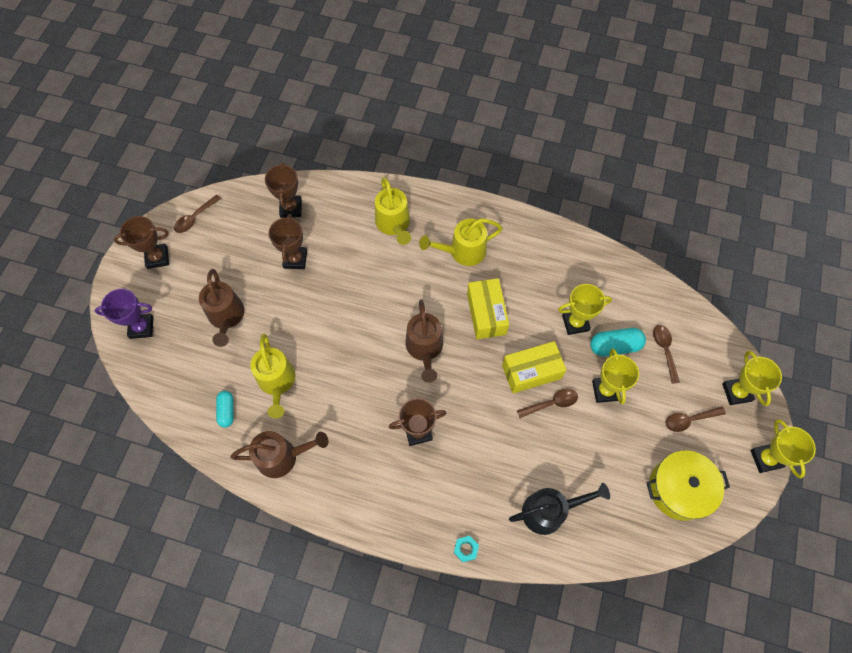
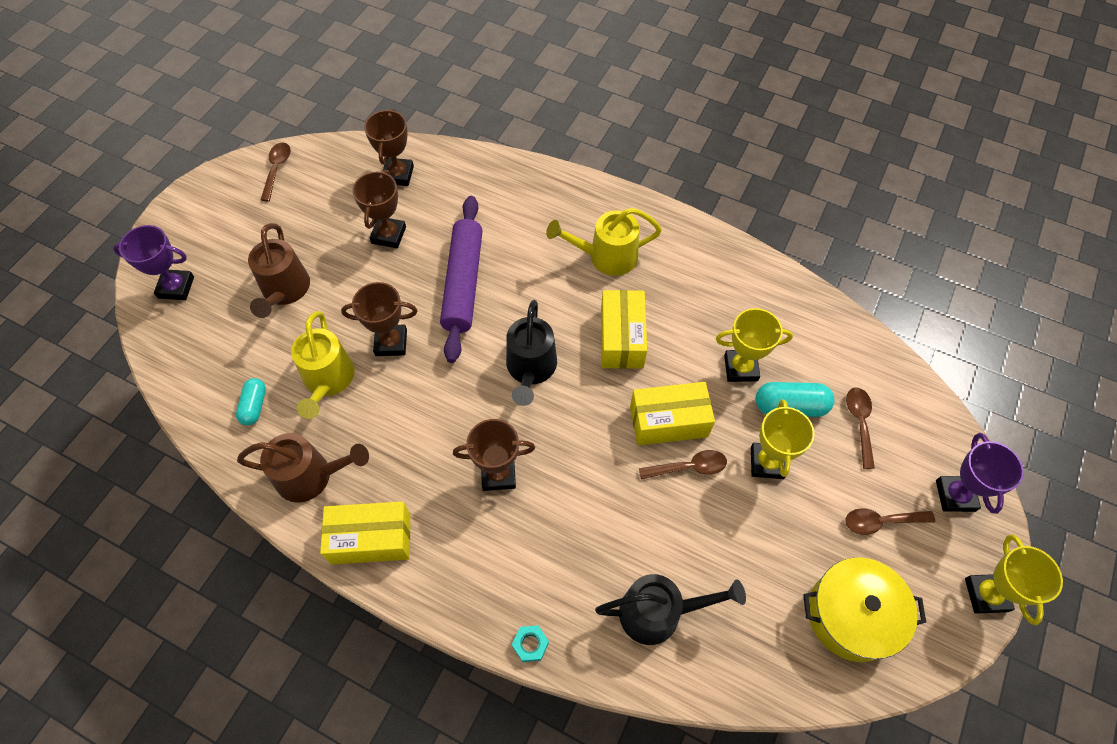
camera: 10 degrees right, 5 degrees down
brown trophy [114,216,169,269] -> brown trophy moved to [341,282,417,356]
brown spoon [174,195,221,233] -> brown spoon turned 135 degrees clockwise [261,143,291,202]
yellow watering can [375,177,411,245] -> none
brown watering can [405,299,443,383] -> black watering can [506,300,557,406]
yellow trophy [722,351,782,406] -> purple trophy [936,433,1024,514]
none -> yellow box [320,501,410,565]
none -> purple rolling pin [440,196,483,363]

